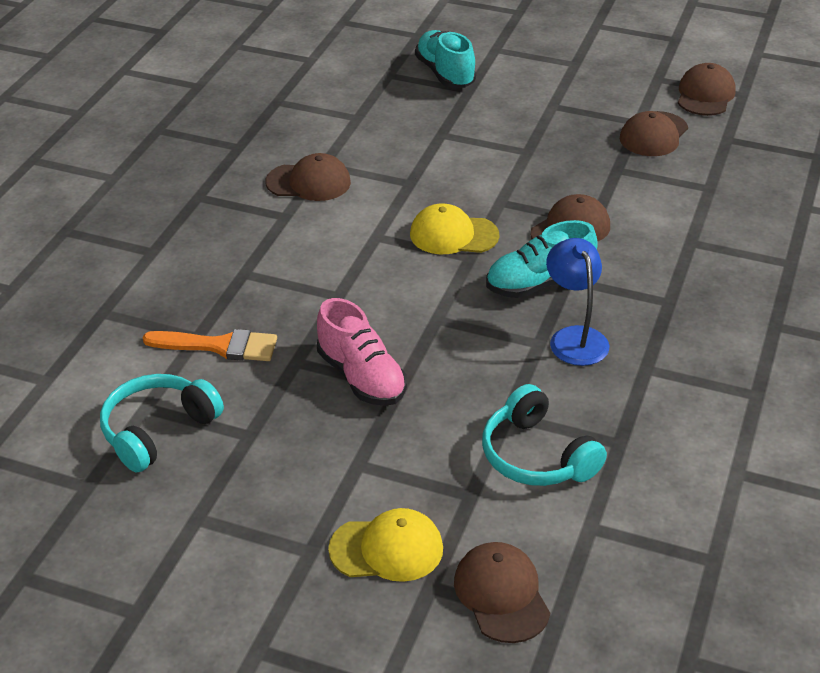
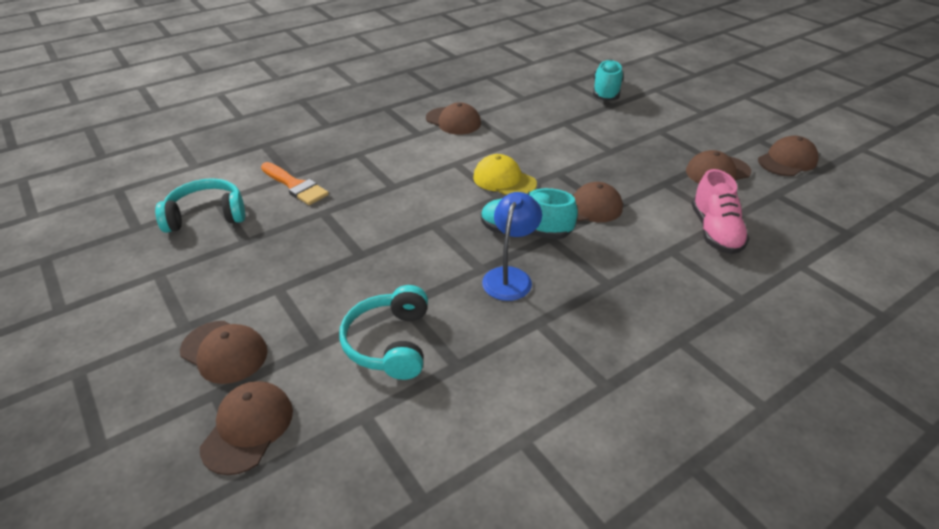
camera: 35 degrees right, 0 degrees up
pink shoe [317,298,407,406] -> pink shoe moved to [691,169,750,254]
yellow cap [328,508,443,582] -> brown cap [180,321,268,384]

